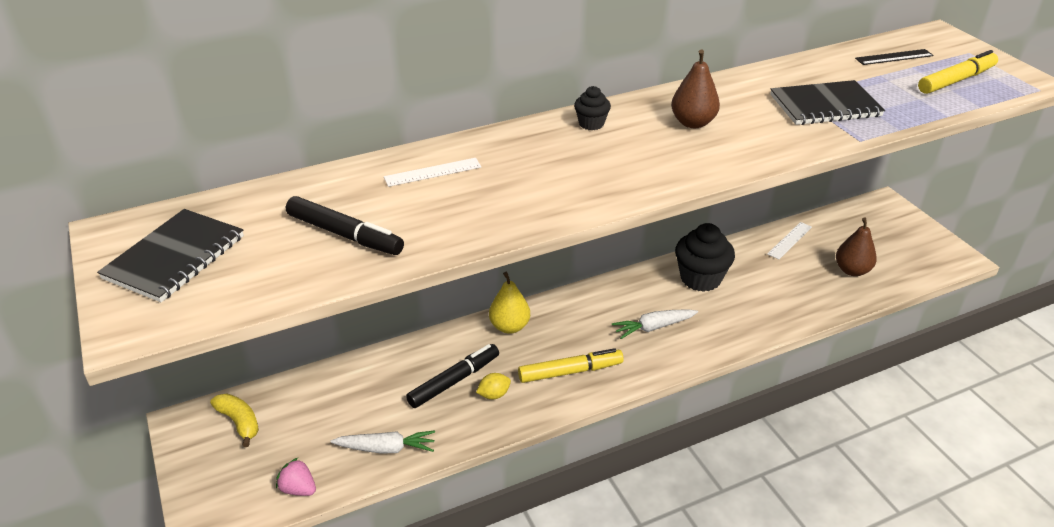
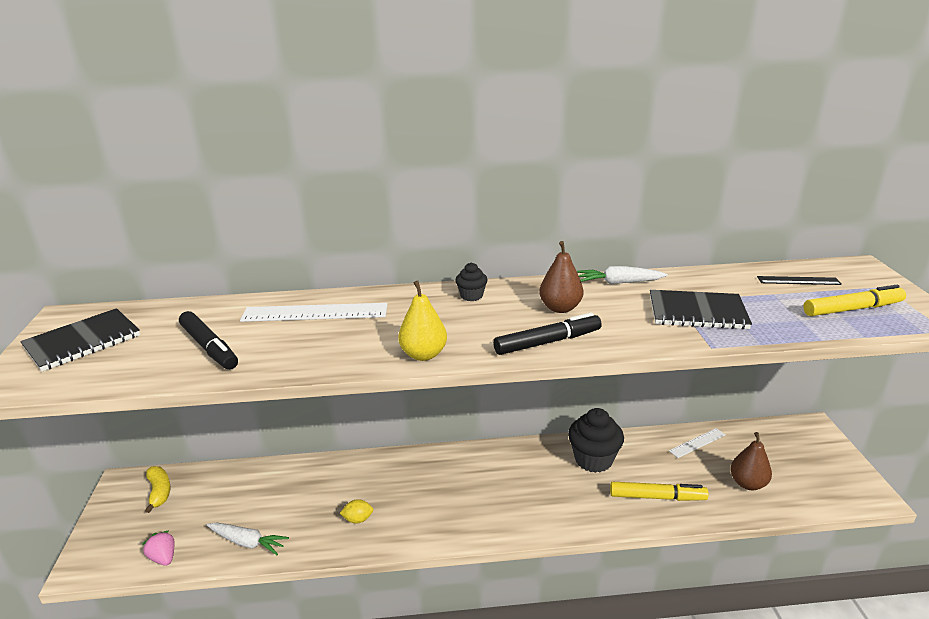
camera: 20 degrees right, 10 degrees down
white ruler [384,158,481,187] -> white ruler [240,303,388,322], size x1.76
black marker [406,344,499,408] -> black marker moved to [493,313,602,355]
yellow pear [489,272,530,334] -> yellow pear moved to [398,281,447,361]
yellow marker [518,348,624,383] -> yellow marker moved to [610,482,709,501]
white carrot [612,309,698,339] -> white carrot moved to [577,266,668,284]

